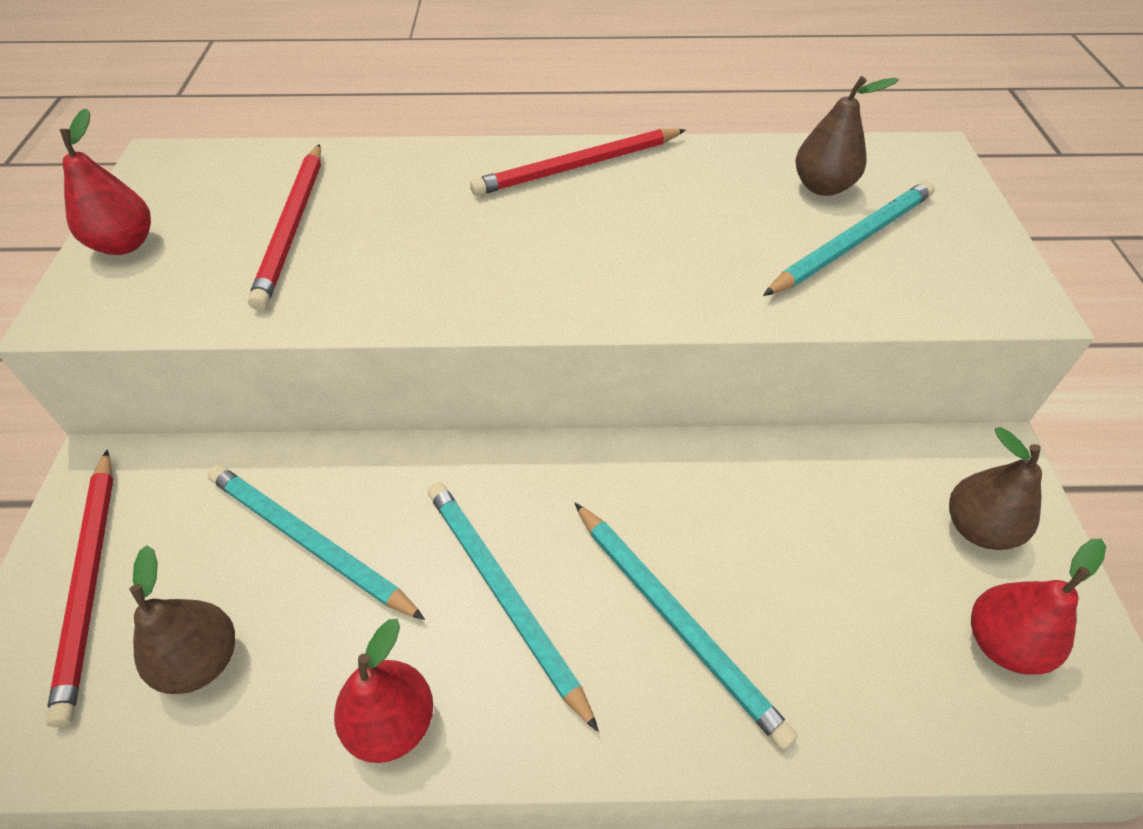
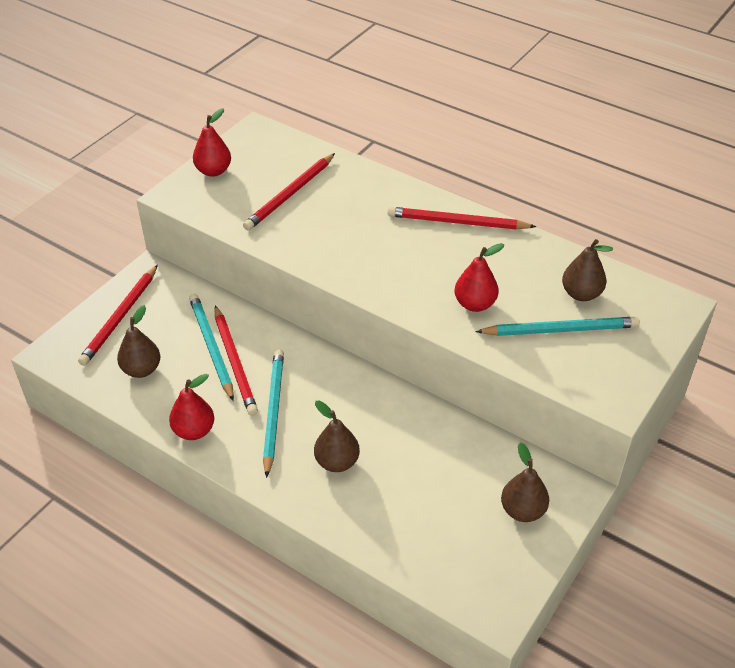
camera: 35 degrees right, 5 degrees down
turquoise pencil [575,503,797,750] -> brown pear [314,401,360,472]
red pear [971,539,1106,675] -> red pear moved to [455,243,504,312]
none -> red pencil [215,305,258,416]

